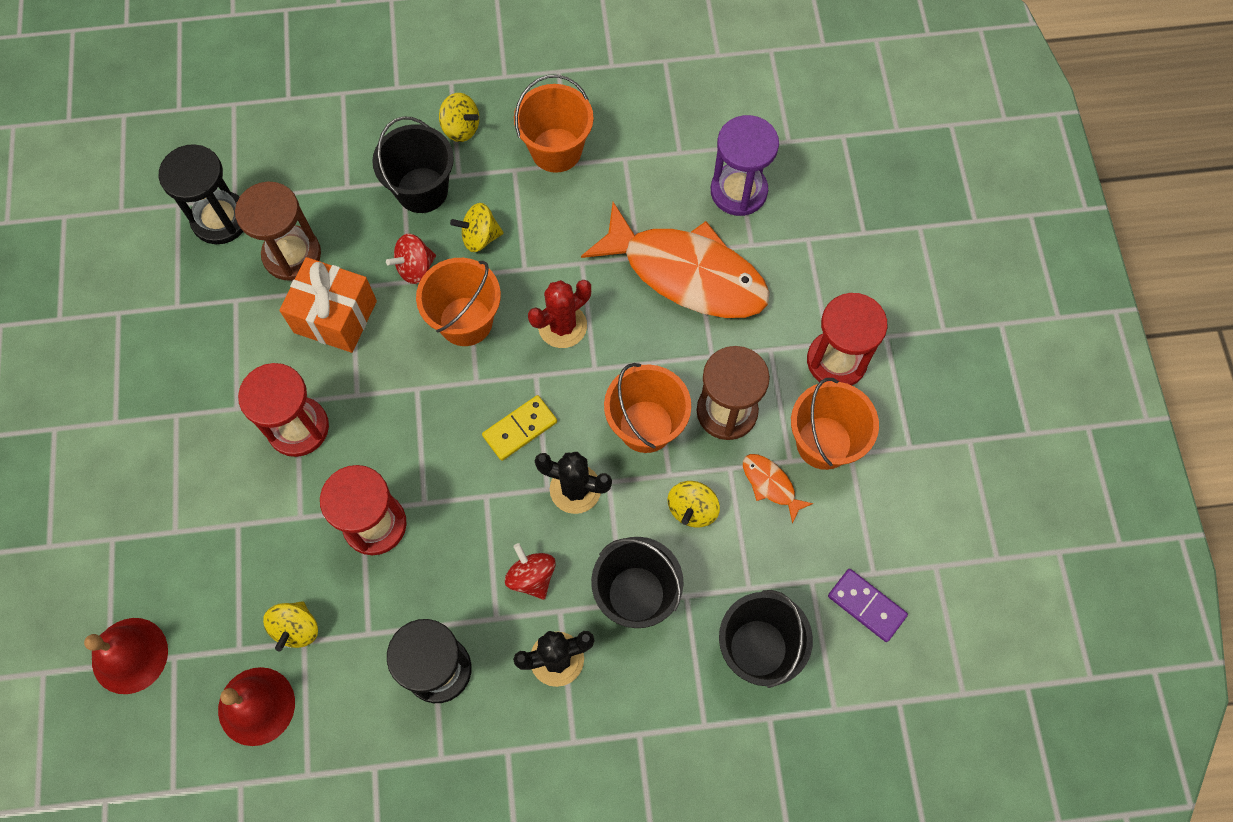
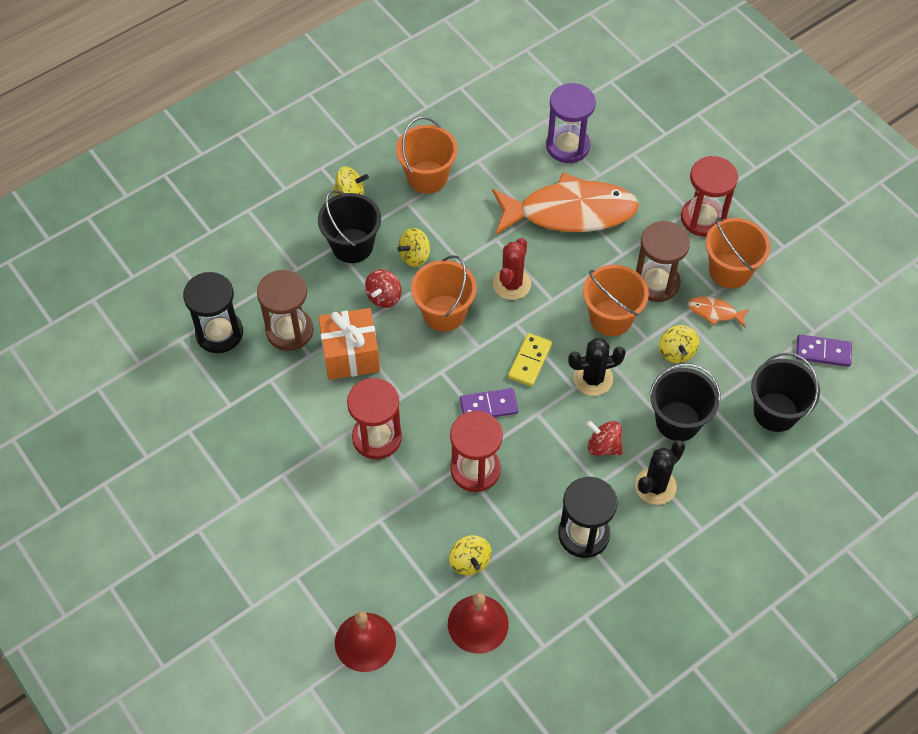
camera: 30 degrees left, 10 degrees down
none -> purple domino [460,388,518,417]

